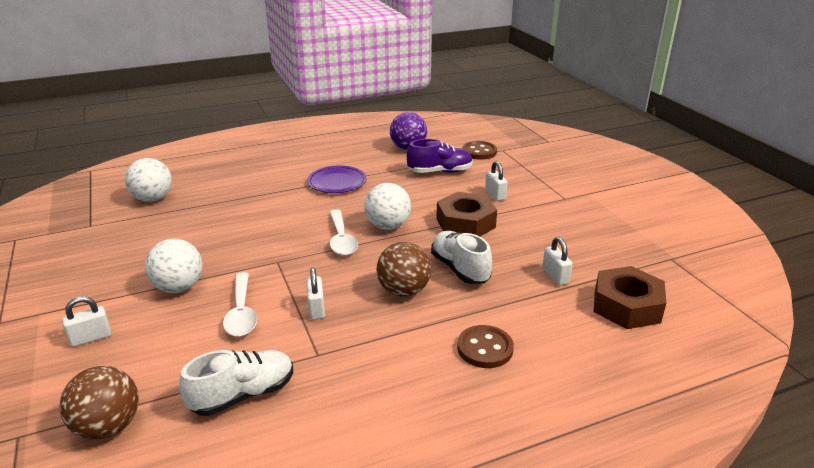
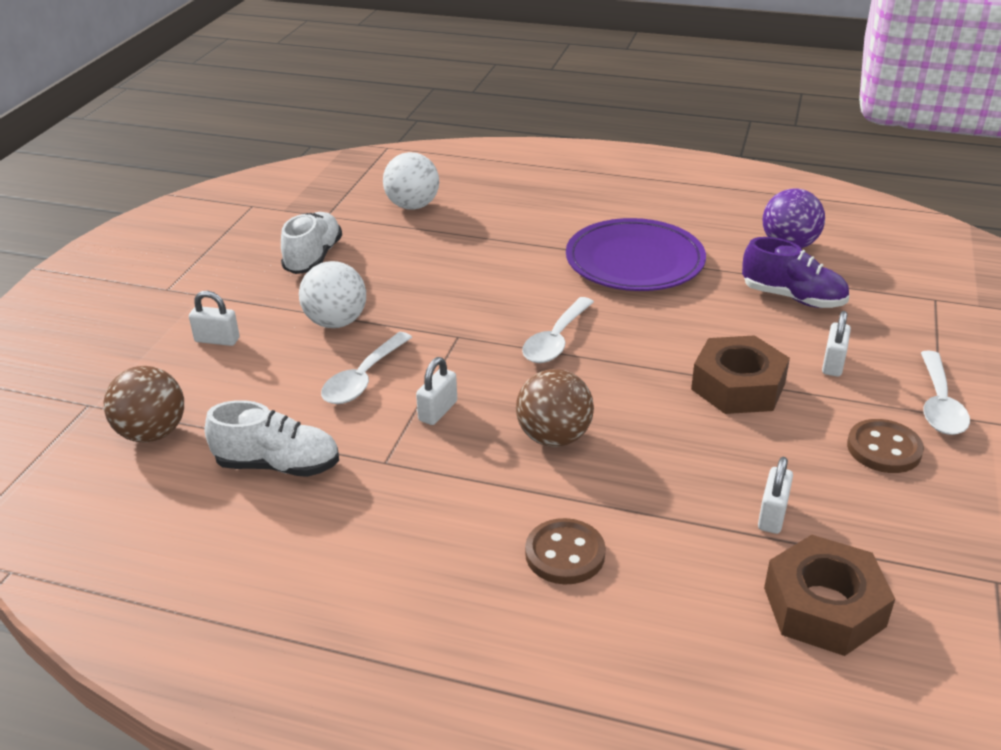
camera: 40 degrees right, 5 degrees up
purple plate [307,165,367,193] -> purple plate [566,218,706,291], size x1.58
white ball [364,183,411,230] -> none
white shoe [431,231,492,284] -> white shoe moved to [281,212,342,274]
brown button [462,141,497,160] -> brown button moved to [847,419,924,473]
none -> white spoon [921,351,970,435]

